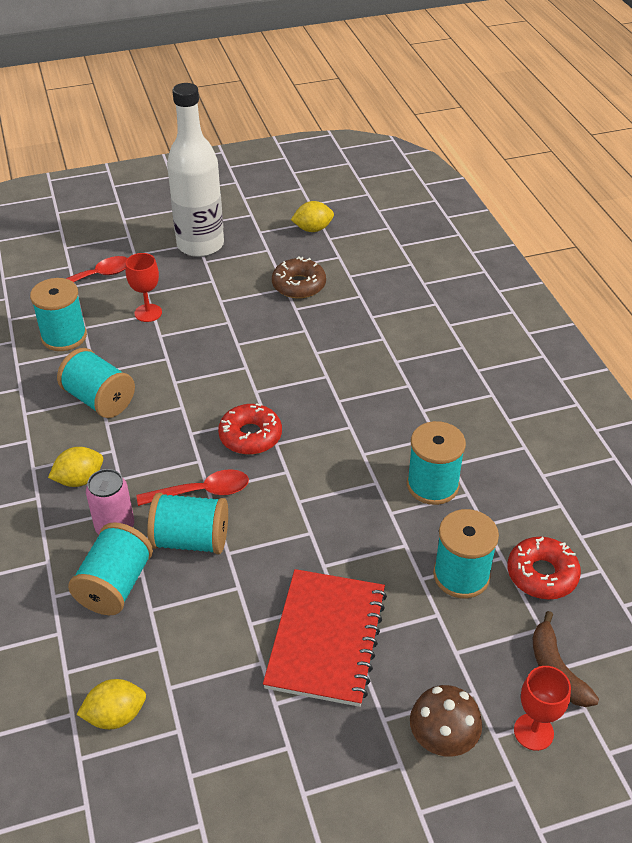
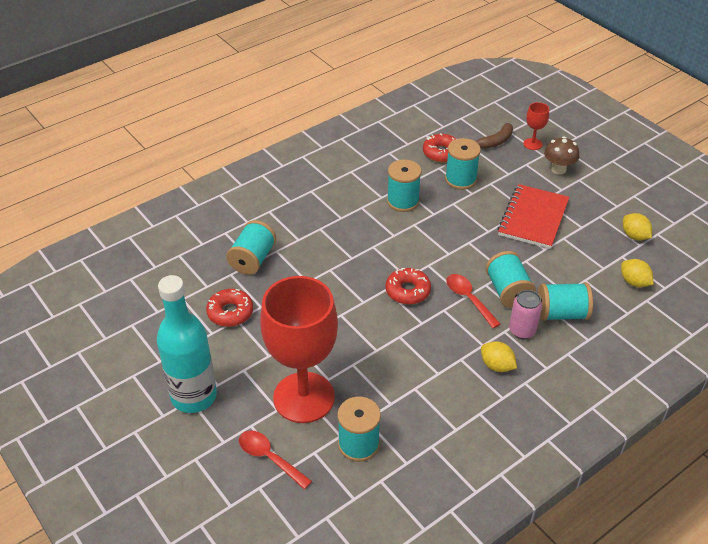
camera: 110 degrees left, 0 degrees up
turquoise spool [57,348,135,418] -> turquoise spool moved to [226,220,276,275]
red goblet [125,253,162,322] -> red goblet [260,276,338,423], size x2.48
white bottle [167,83,224,257] -> turquoise bottle [157,275,217,413]
red notebook [263,569,387,707] -> red notebook turned 60 degrees counterclockwise [498,184,569,249]
brown donut [272,256,326,299] -> red donut [206,289,253,327]
yellow lemon [291,201,334,232] -> yellow lemon moved to [623,213,652,240]

